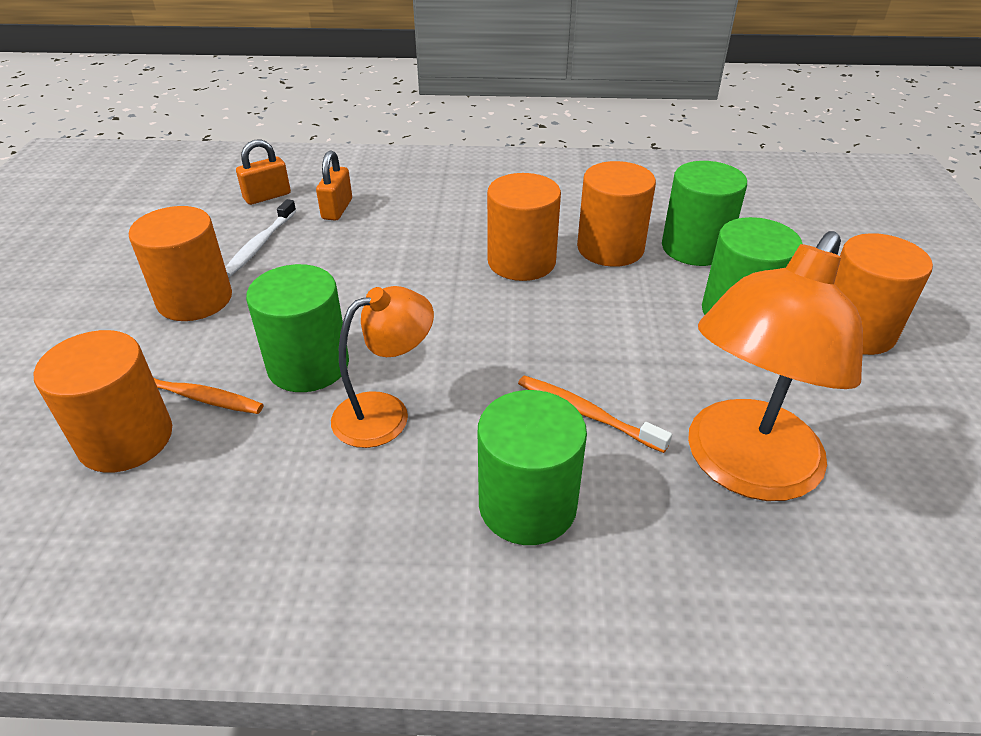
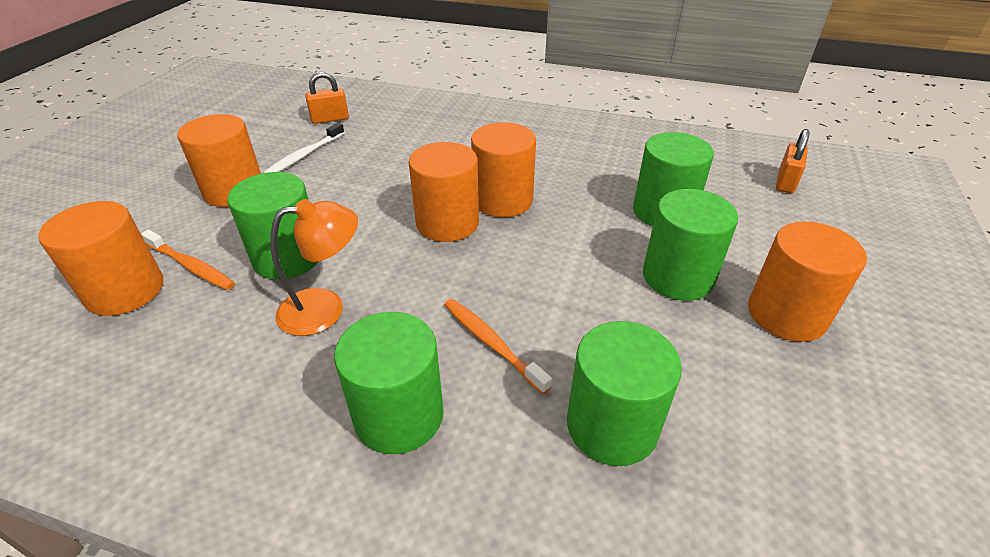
camera: 15 degrees right, 0 degrees up
orange padlock [316,150,352,221] -> orange padlock moved to [776,129,809,193]
orange cylinder [577,161,656,267] -> orange cylinder moved to [409,142,479,242]
orange lamp [688,231,863,501] -> green cylinder [567,321,682,466]

